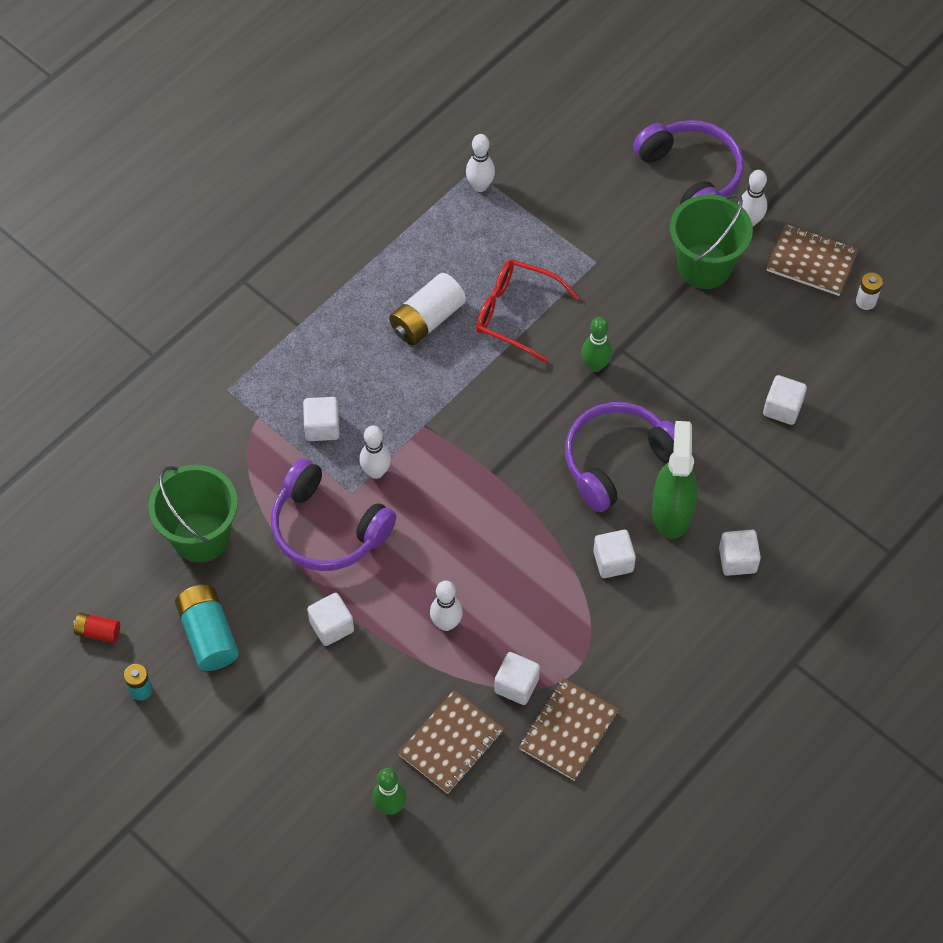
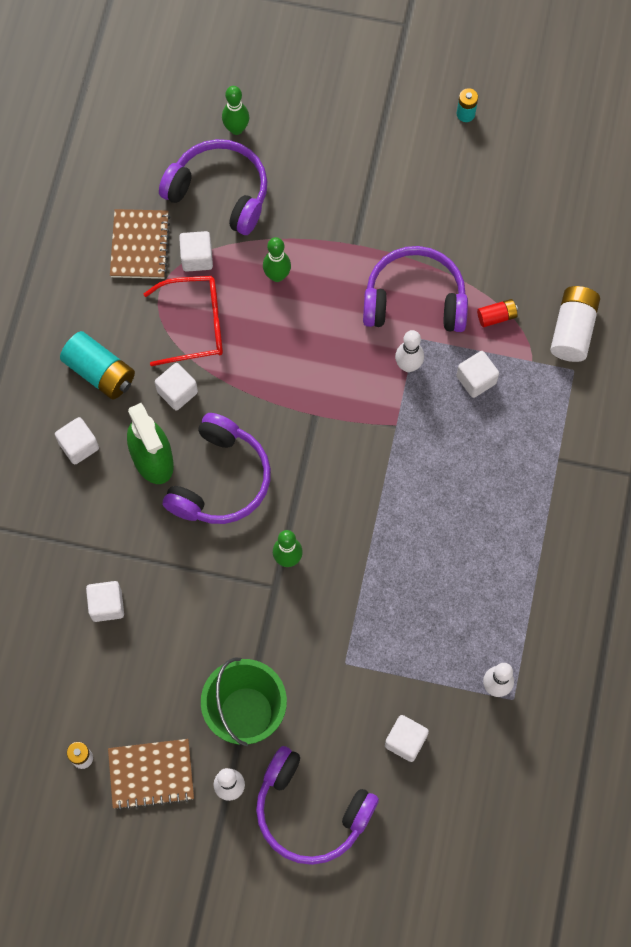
camera: 150 degrees right, 10 degrees up
red battery [73,613,120,643] -> red battery moved to [477,299,518,327]
green bucket [148,465,238,563] -> none
turquoise battery [175,584,239,671] -> turquoise battery moved to [60,331,135,399]
white cube [307,593,354,646] -> white cube moved to [385,715,429,762]
white battery [389,273,466,345] -> white battery moved to [550,286,600,362]
brown notebook [398,690,504,794] -> purple headphones [159,139,268,235]
white bowling pin [430,581,463,631] -> green bowling pin [263,237,291,282]
red glasses [476,259,579,363] -> red glasses moved to [143,276,223,366]

